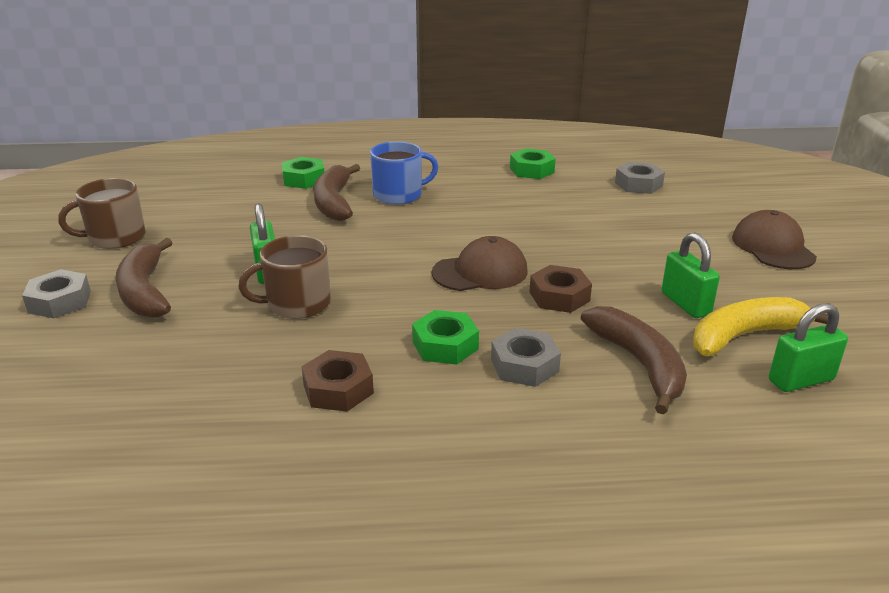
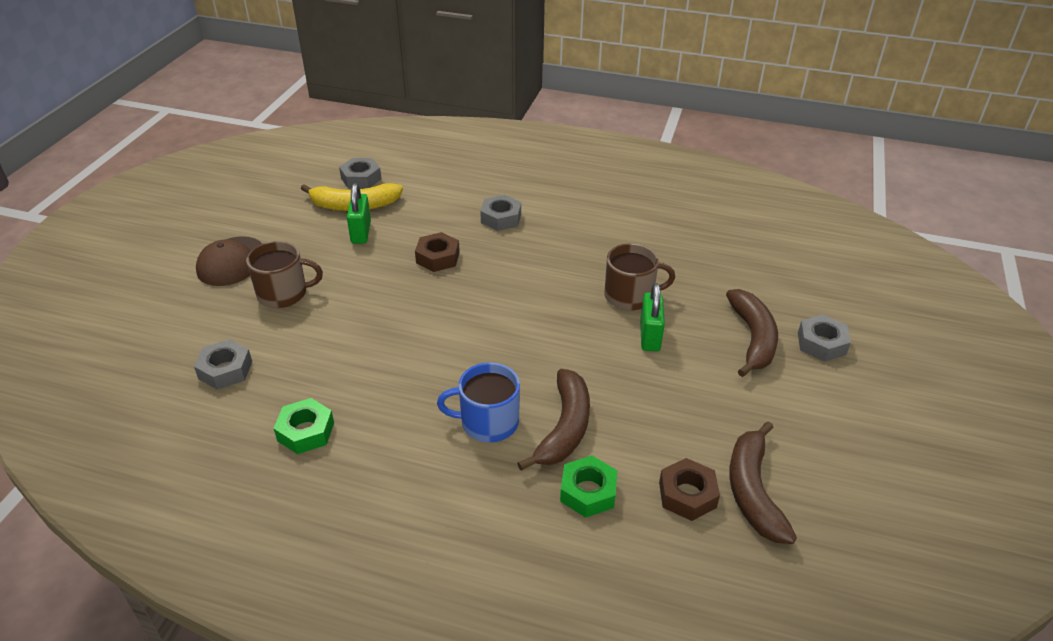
camera: 160 degrees left, 10 degrees up
brown mug [58,178,146,249] -> brown mug moved to [246,241,323,308]
brown nut [301,350,374,412] -> brown nut moved to [659,458,720,521]
green nut [412,310,479,365] -> none
brown cap [432,236,527,291] -> none
brown banana [581,306,687,414] -> brown banana moved to [729,421,797,544]
green padlock [769,303,848,392] -> grey nut [339,158,382,189]

